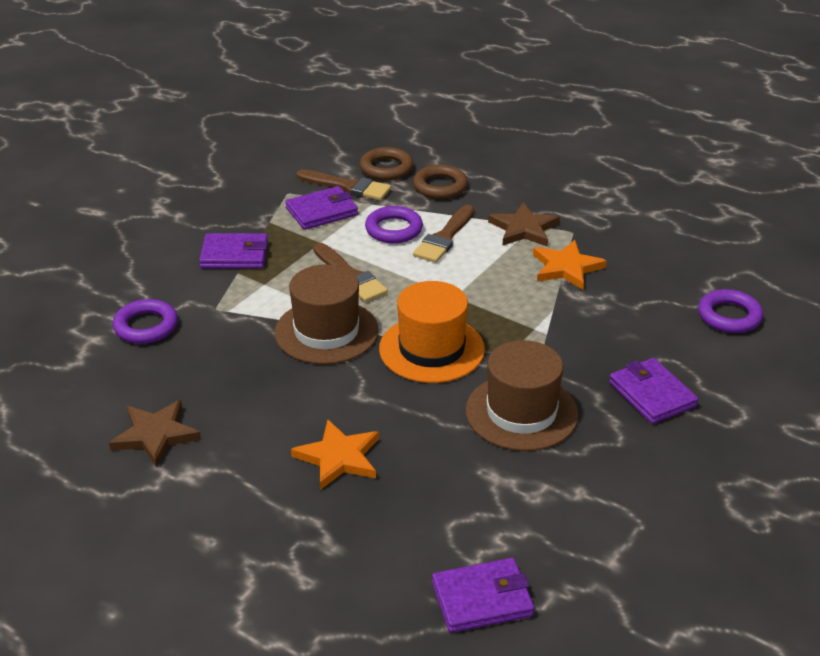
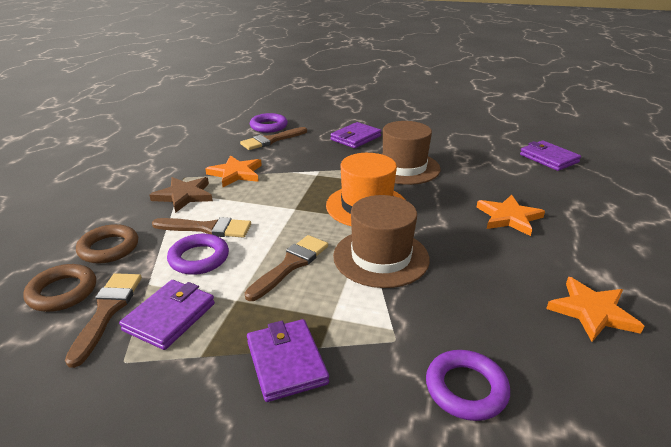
camera: 110 degrees left, 5 degrees down
brown star [109,400,201,467] -> orange star [546,277,644,342]
purple wallet [285,186,358,230] -> purple wallet turned 75 degrees clockwise [119,280,215,350]
none -> brown brush [240,127,307,150]

